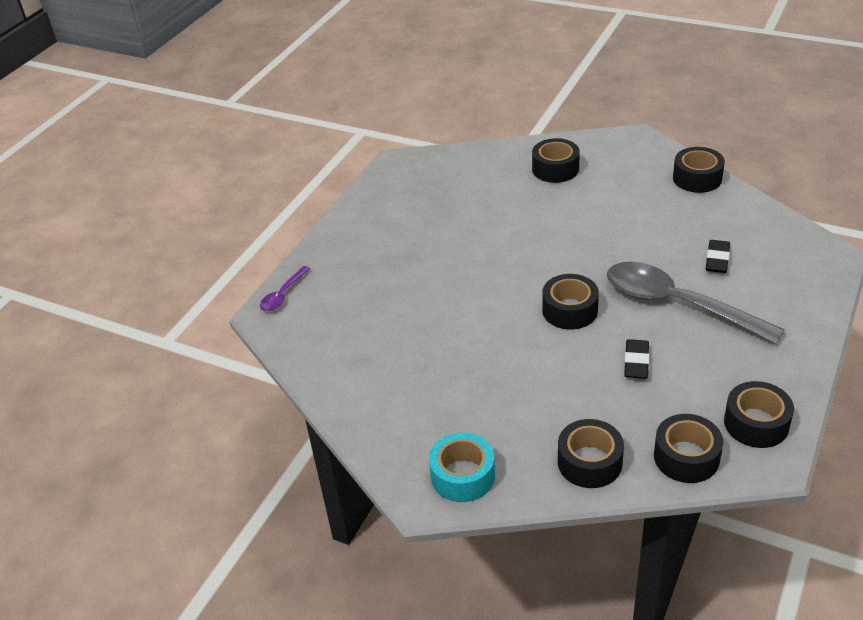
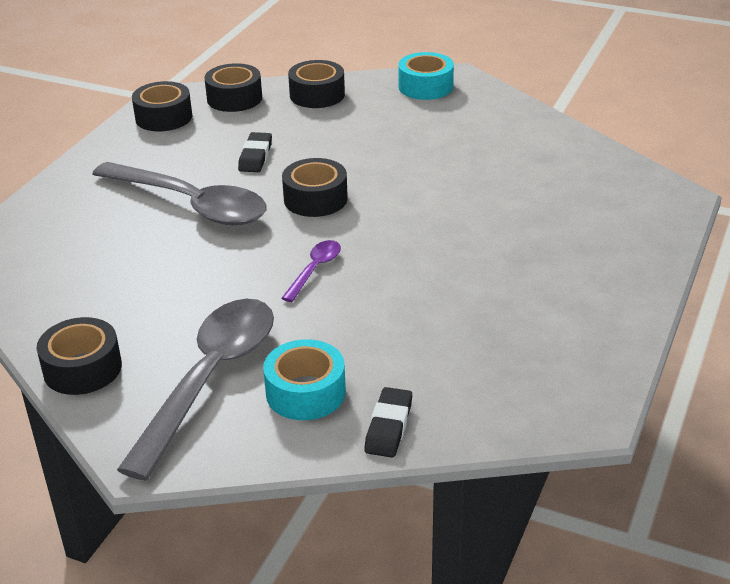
camera: 175 degrees right, 5 degrees down
purple spoon [260,266,310,311] -> purple spoon moved to [281,240,341,302]
black tape [532,138,580,183] -> turquoise tape [263,339,346,420]
black eraser [706,240,730,273] -> black eraser moved to [364,387,412,458]
none -> grey spoon [117,299,274,480]

